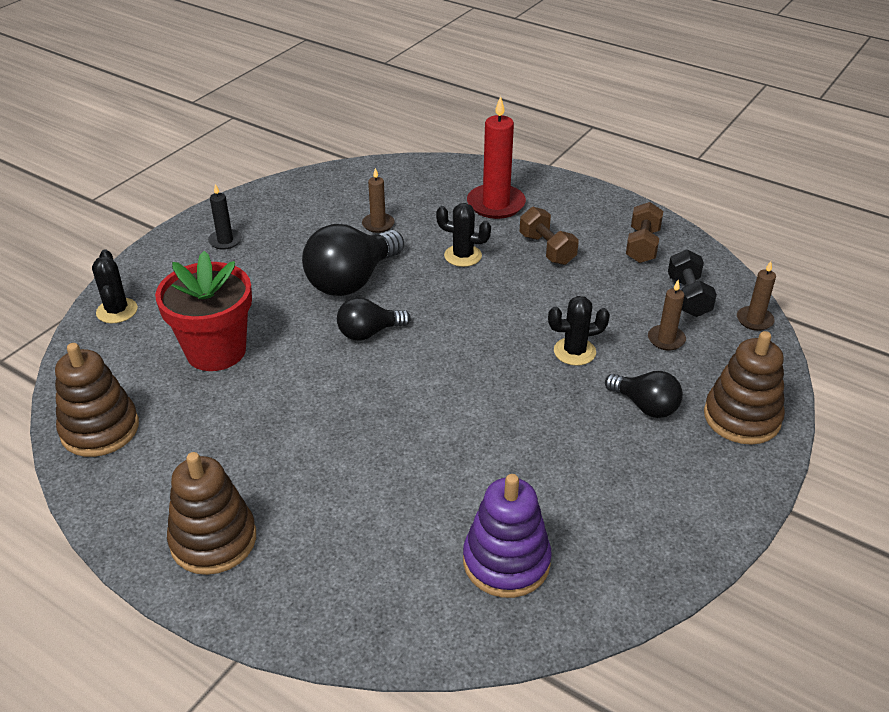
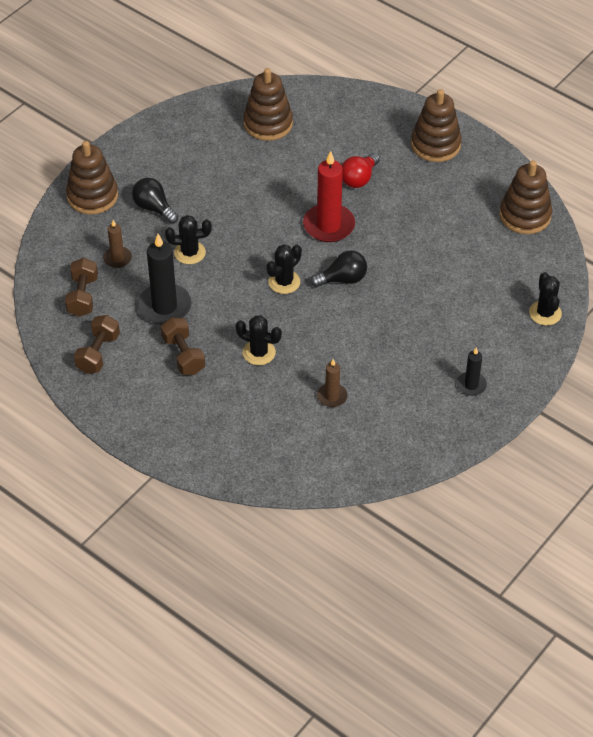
camera: 175 degrees left, 10 degrees up
red flower pot [155,251,252,371] -> none
black light bulb [302,224,404,296] -> none
purple stacking toy [463,474,552,598] -> brown stacking toy [243,68,293,141]
red candle [467,96,526,219] -> red candle moved to [303,151,355,242]
black dumbbell [668,249,717,317] -> brown dumbbell [65,258,98,317]
brown candle [737,261,776,331] -> none
none -> black candle [137,234,192,325]
none -> black cactus [266,244,302,294]
none -> red light bulb [342,153,380,188]

